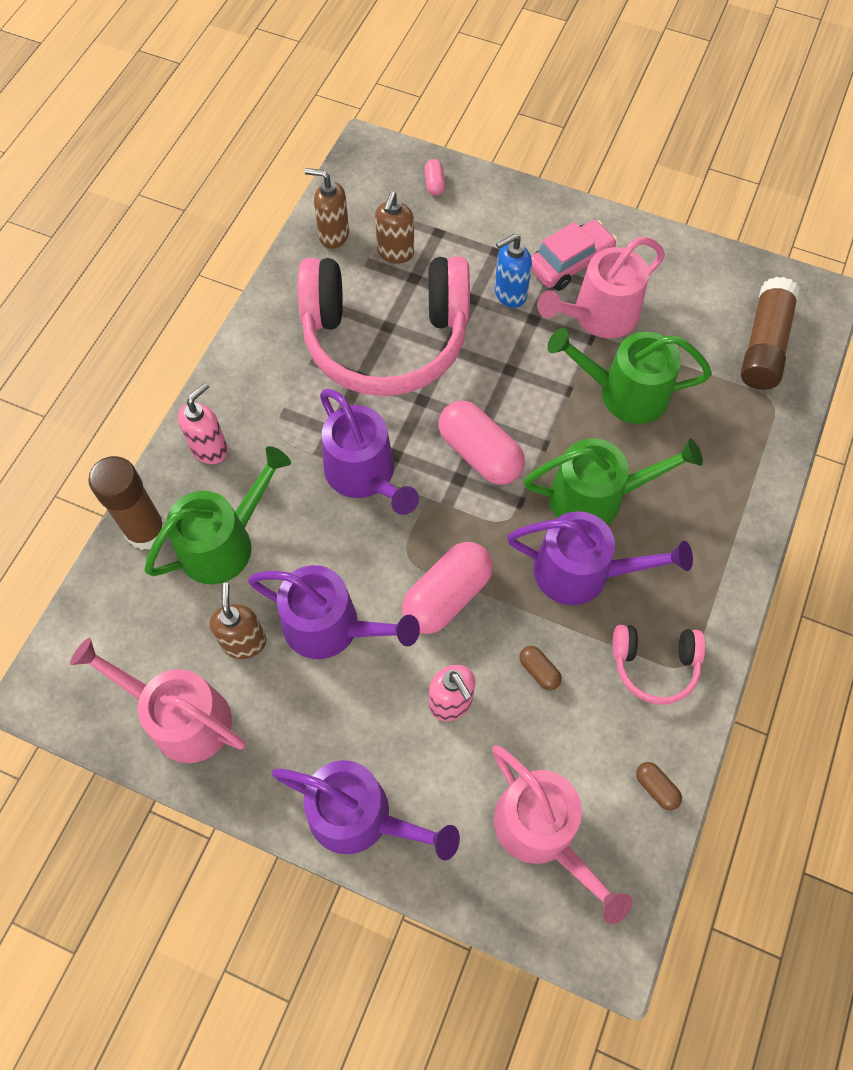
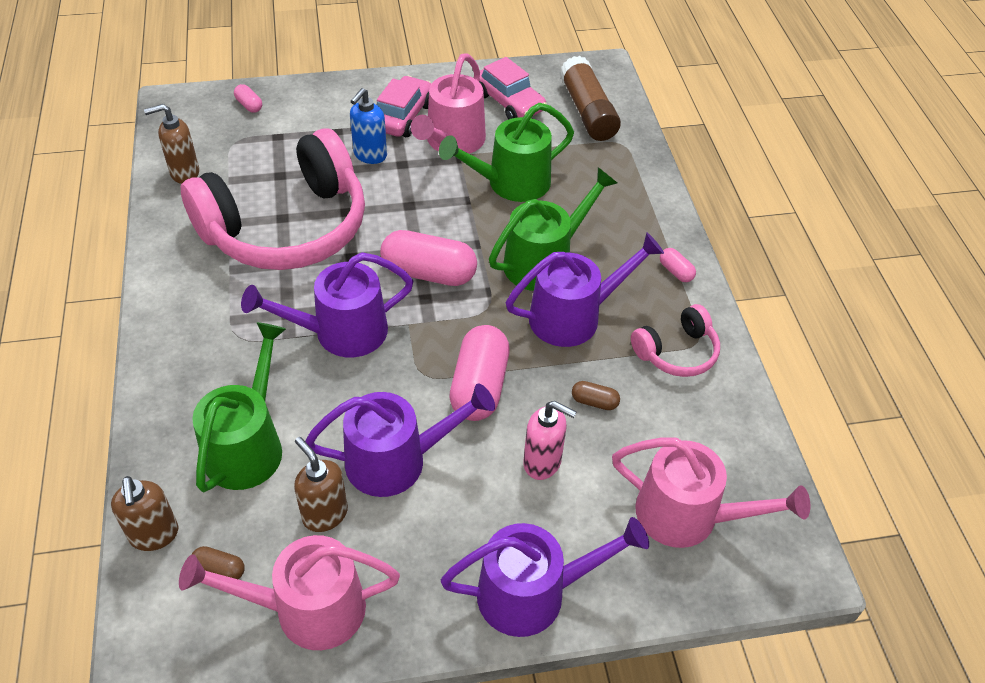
camera: 35 degrees left, 15 degrees down
brown glue stick [88,456,165,550] -> none
pink soap dispenser [178,382,228,464] -> none
purple watering can [320,389,419,515] -> purple watering can turned 135 degrees clockwise [241,252,413,357]
brown soap dispenser [375,192,414,264] -> brown soap dispenser moved to [111,476,178,551]
brown capsule [636,762,682,811] -> brown capsule moved to [191,546,245,579]
none -> pink car [479,57,547,119]
none -> pink capsule [660,248,696,282]

